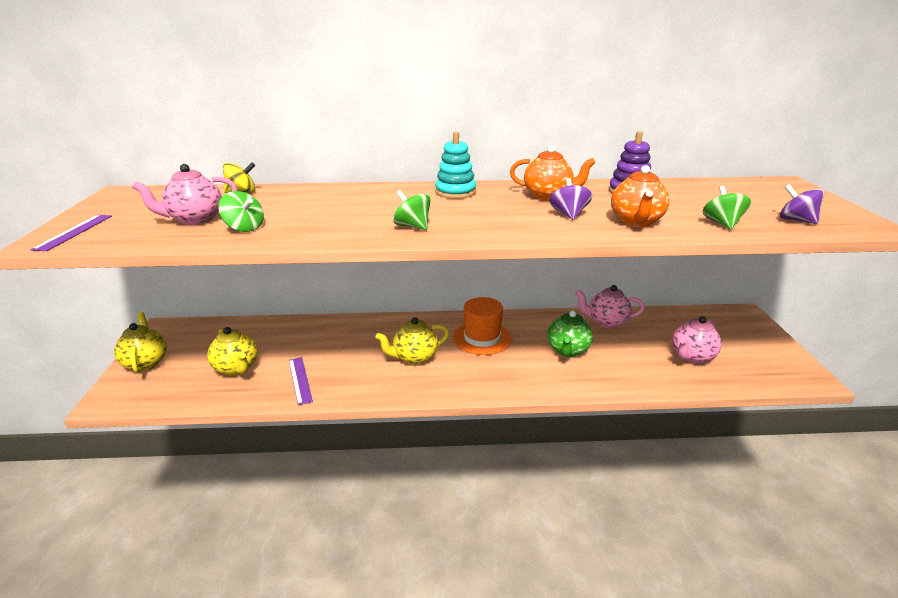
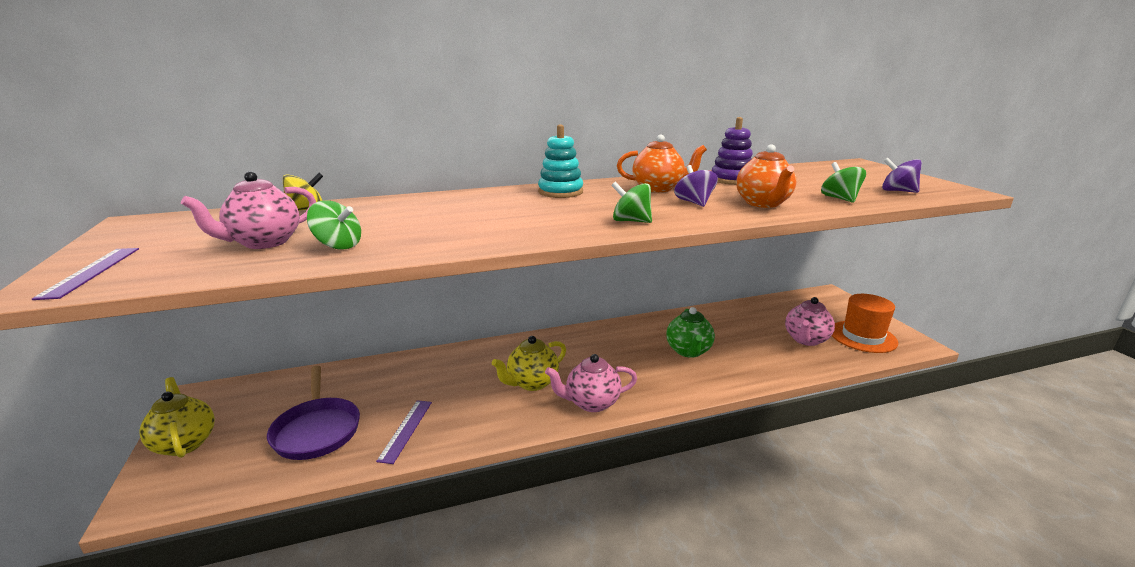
camera: 15 degrees left, 5 degrees down
yellow teapot [207,327,258,376] -> purple pan [267,366,360,460]
purple ruler [289,357,313,405] -> purple ruler turned 45 degrees clockwise [376,400,432,464]
green spinning top [393,190,431,230] -> green spinning top moved to [611,182,652,223]
orange hat [453,297,512,355] -> orange hat moved to [832,294,898,353]
pink teapot [575,285,645,328] -> pink teapot moved to [545,354,637,412]

